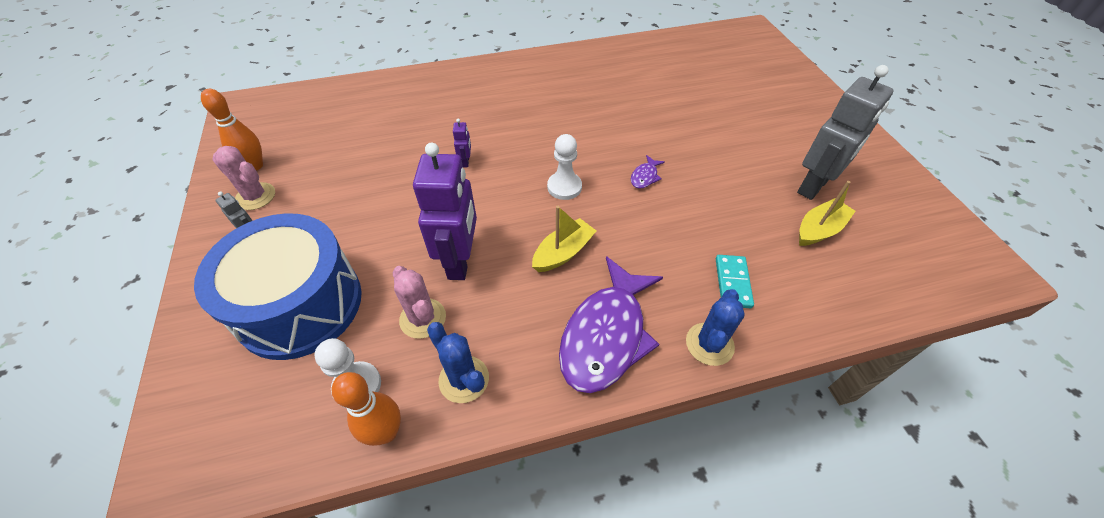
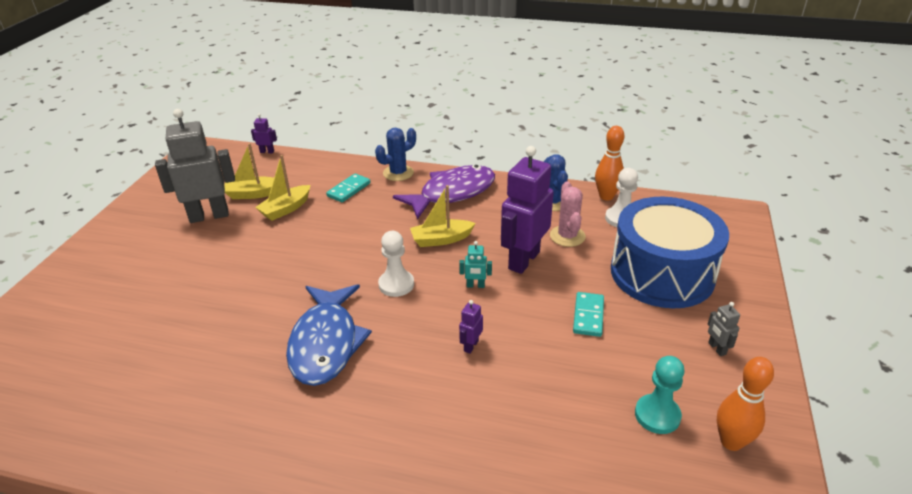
camera: 150 degrees left, 15 degrees down
pink cactus [213,146,275,210] -> none
purple fish [631,155,665,189] -> none
none -> purple robot [251,114,277,153]
none -> yellow boat [255,155,310,221]
none -> blue fish [286,284,372,386]
none -> turquoise robot [459,241,492,288]
none -> turquoise domino [573,292,604,337]
none -> turquoise pawn [635,356,685,434]

